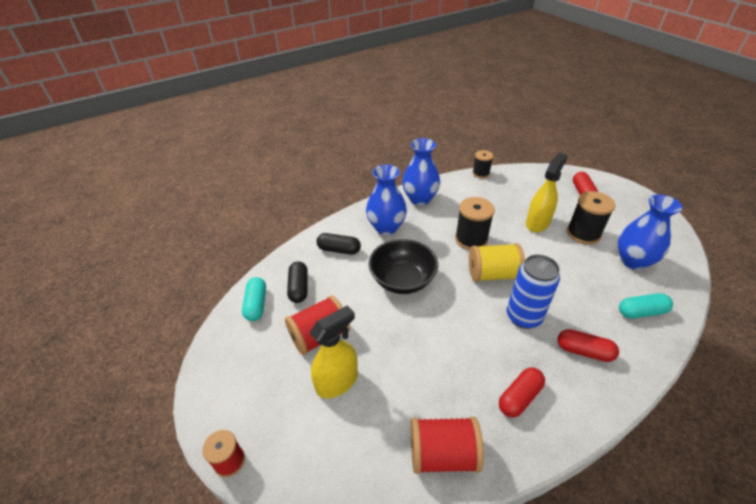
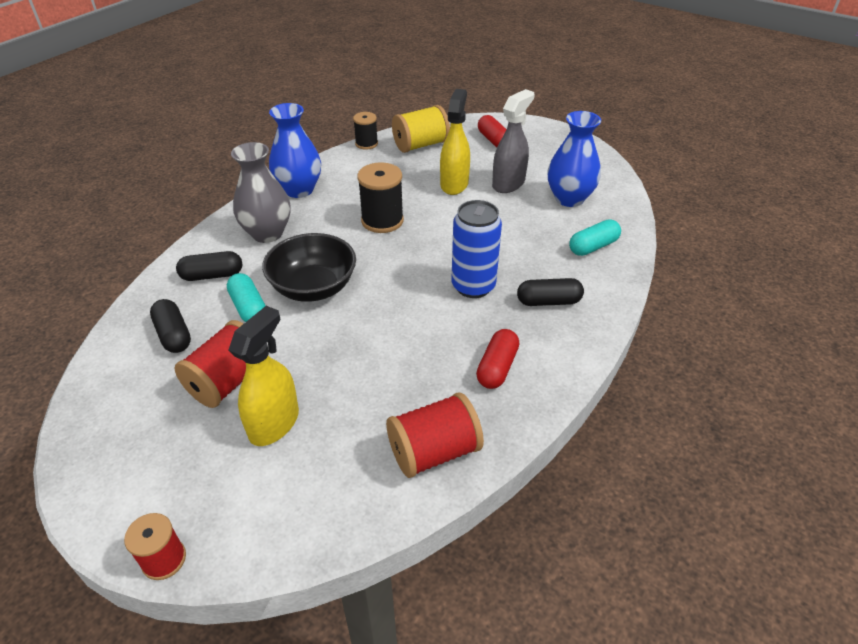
camera: 25 degrees left, 0 degrees up
turquoise capsule [242,277,266,321] -> turquoise capsule moved to [227,273,266,322]
blue vase [366,164,407,235] -> grey vase [231,142,291,243]
yellow spool [469,243,525,282] -> yellow spool moved to [392,105,450,153]
red capsule [558,329,619,362] -> black capsule [517,278,584,306]
black spool [567,191,615,245] -> grey spray bottle [492,89,535,193]

